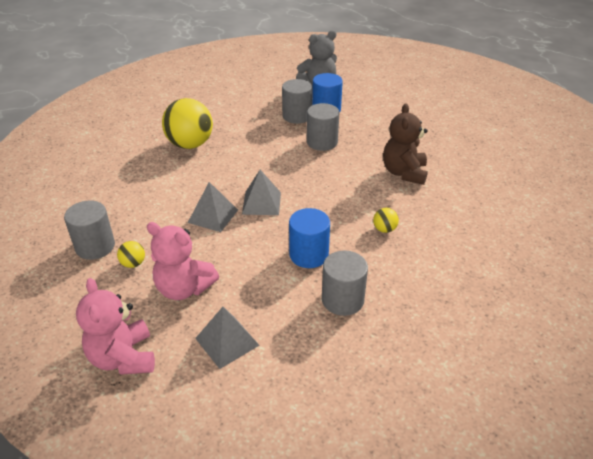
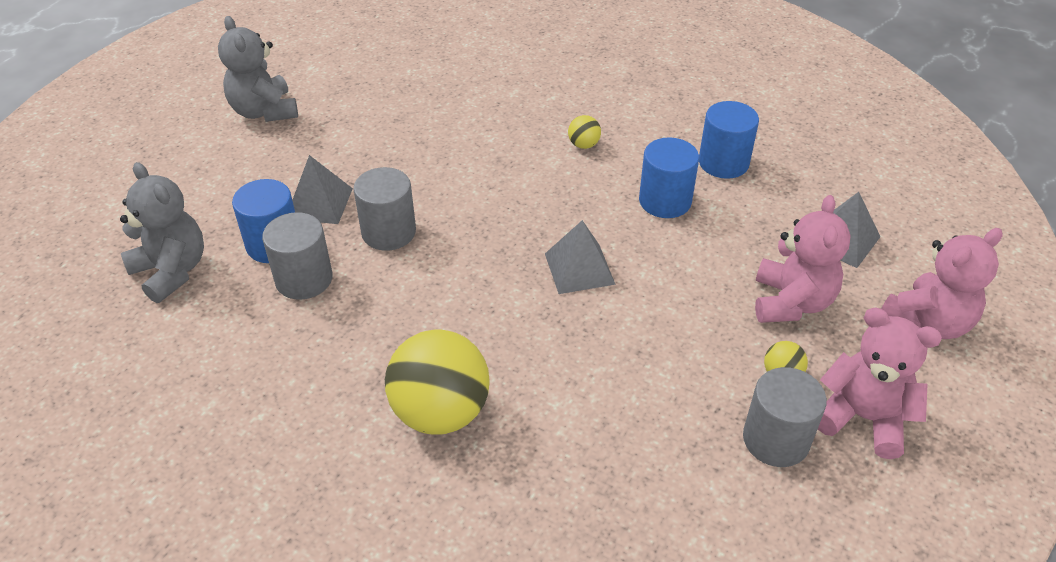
camera: 105 degrees left, 5 degrees up
grey pyramid [188,182,238,232] -> grey pyramid moved to [292,155,353,224]
grey cylinder [322,251,368,316] -> blue cylinder [699,101,759,179]
brown teddy bear [383,103,428,185] -> none
none -> grey teddy bear [218,16,298,122]
none -> pink teddy bear [818,308,942,459]

